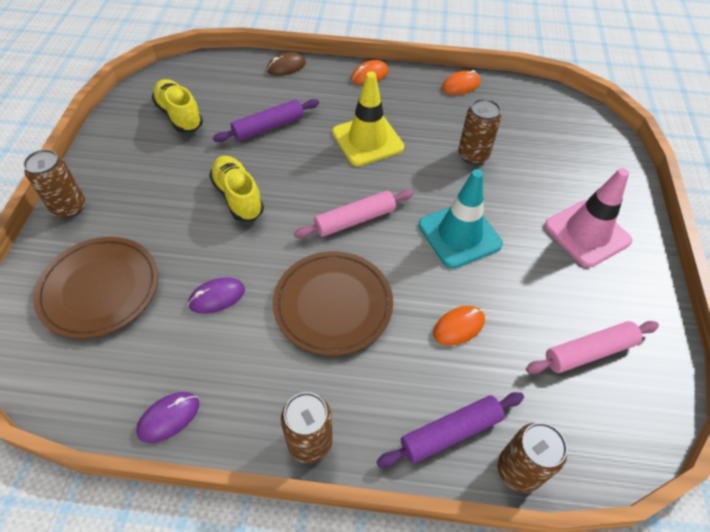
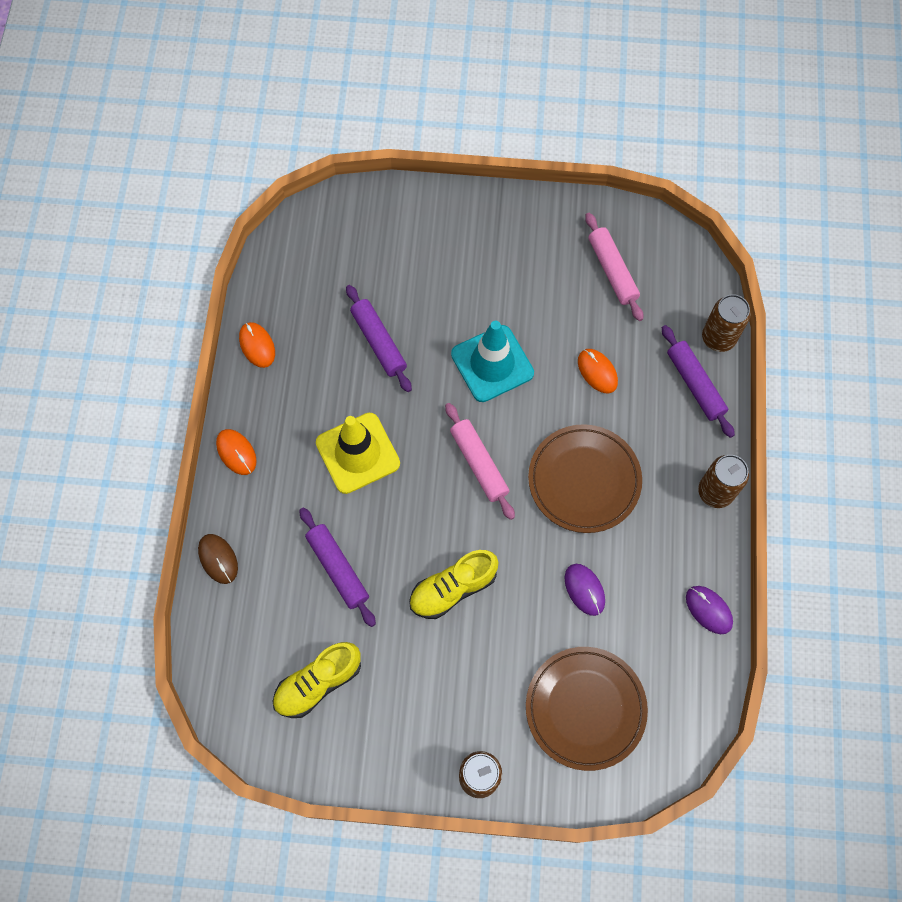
camera: 90 degrees left, 15 degrees up
brown can [458,99,501,164] -> purple rolling pin [346,285,412,392]
pink traffic cone [544,168,632,268] -> none

